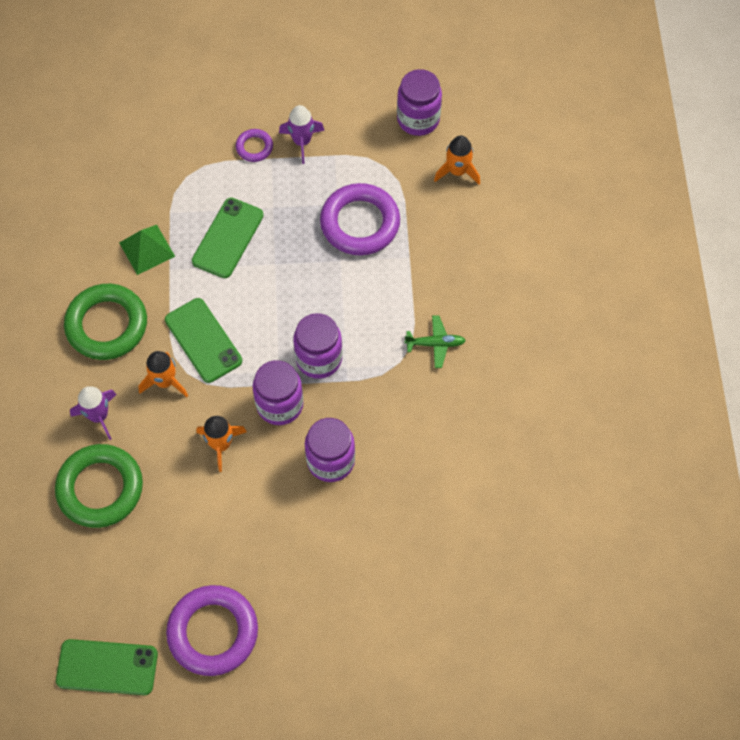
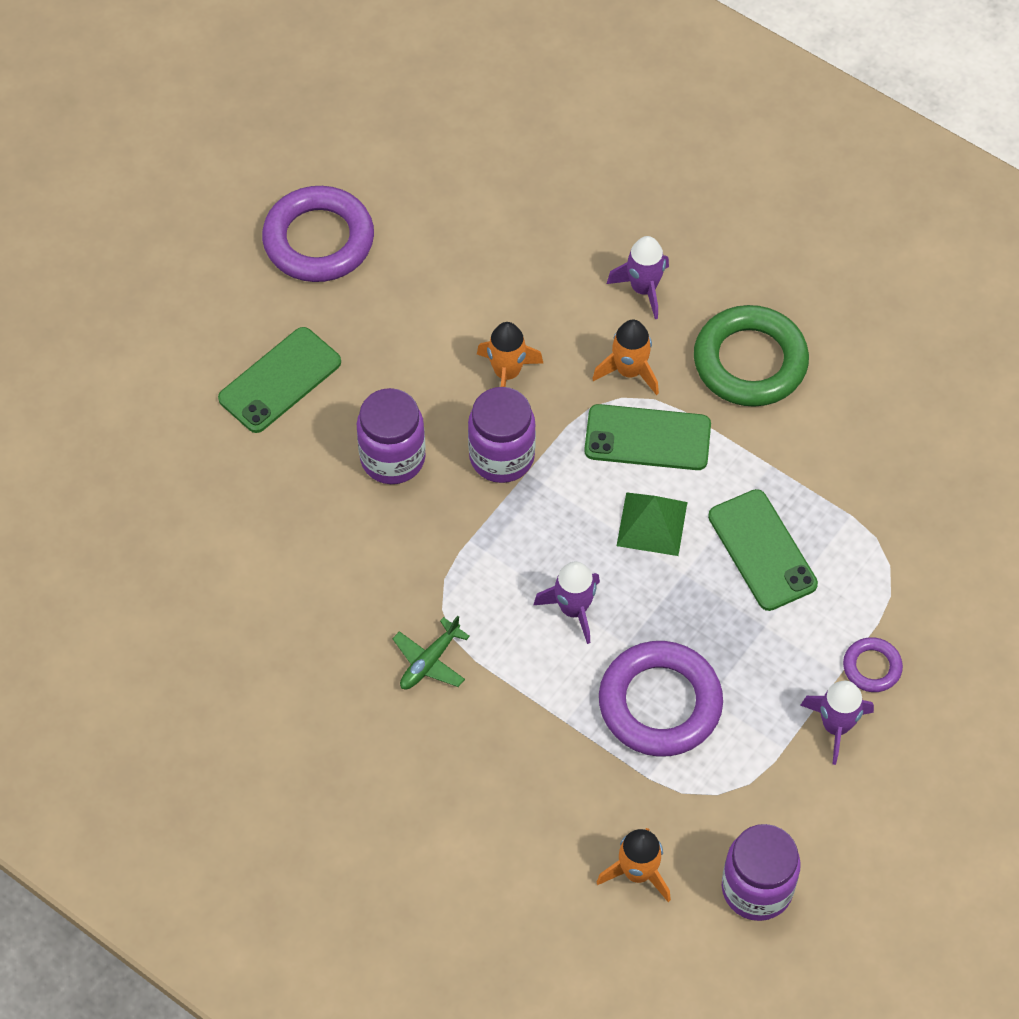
camera: 130 degrees right, 5 degrees down
green ring [55,444,143,528] -> none
green phone [56,639,158,695] -> green phone moved to [218,327,341,433]
green pyramid [119,225,175,275] -> green pyramid moved to [617,492,687,556]
purple jar [293,313,343,379] -> none
none -> purple rocket [534,561,600,644]

